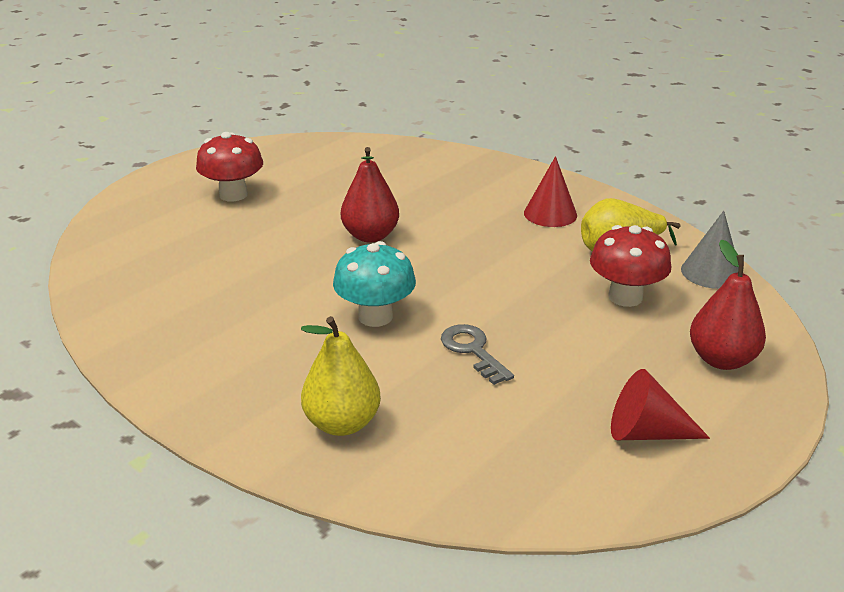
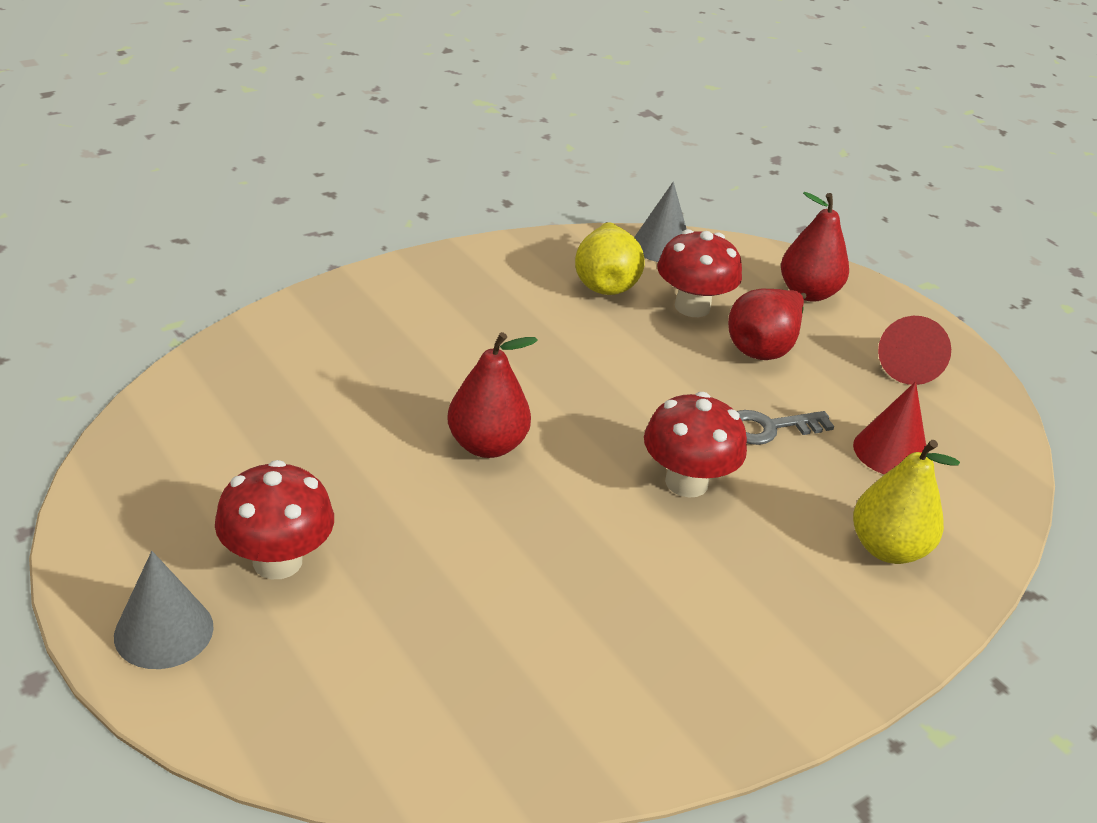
camera: 80 degrees left, 5 degrees up
turquoise mushroom [333,241,416,327] -> red mushroom [644,392,747,498]
red cone [524,156,577,227] -> red cone moved to [853,381,926,475]
none -> grey cone [114,551,214,669]
none -> red pear [728,289,806,360]

